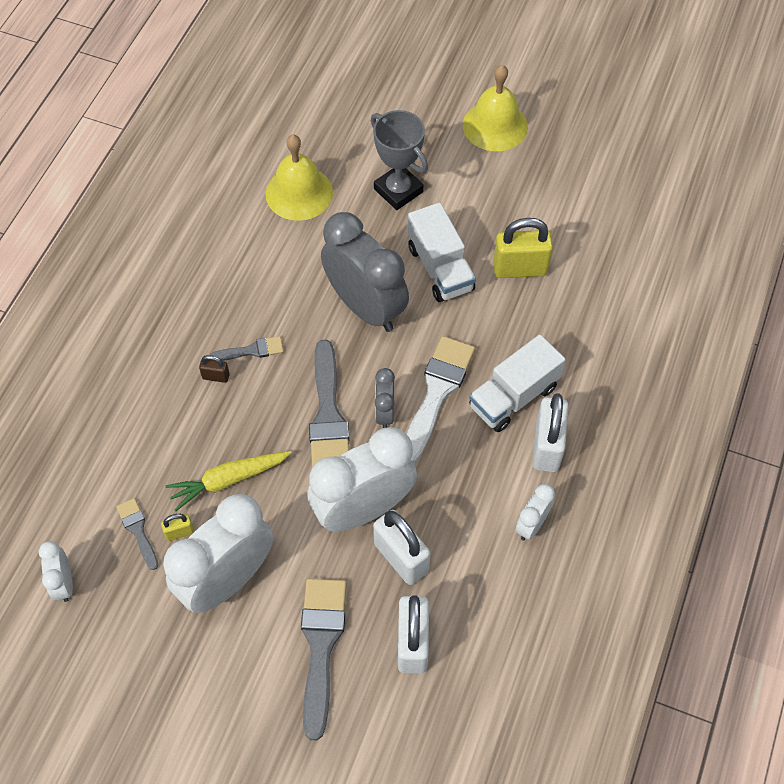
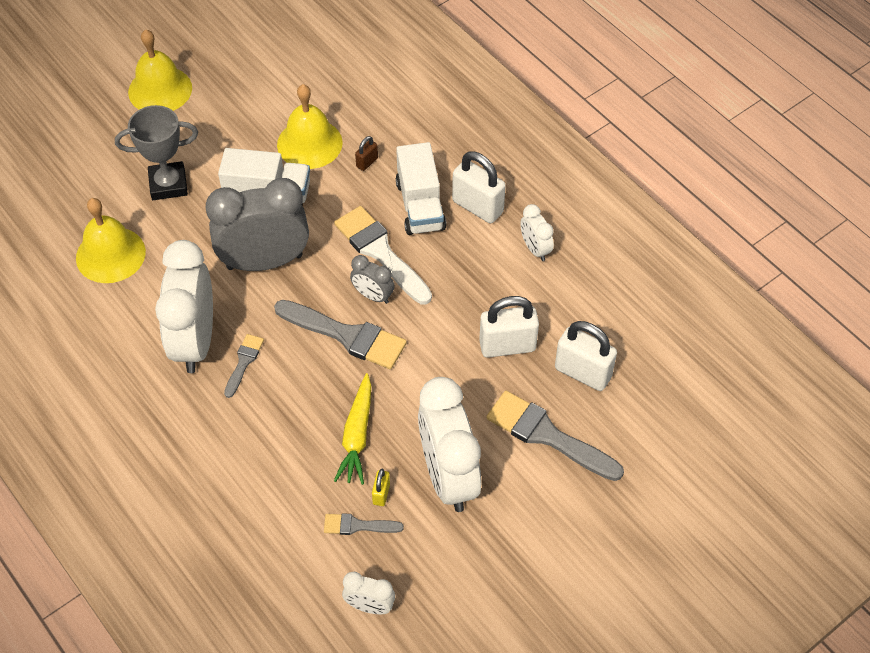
camera: 60 degrees left, 5 degrees down
brown padlock [199,355,230,383] -> brown padlock moved to [355,136,378,171]
white clock [307,427,417,532] -> white clock moved to [155,240,213,373]
yellow padlock [493,218,553,278] -> yellow bell [277,84,343,169]

